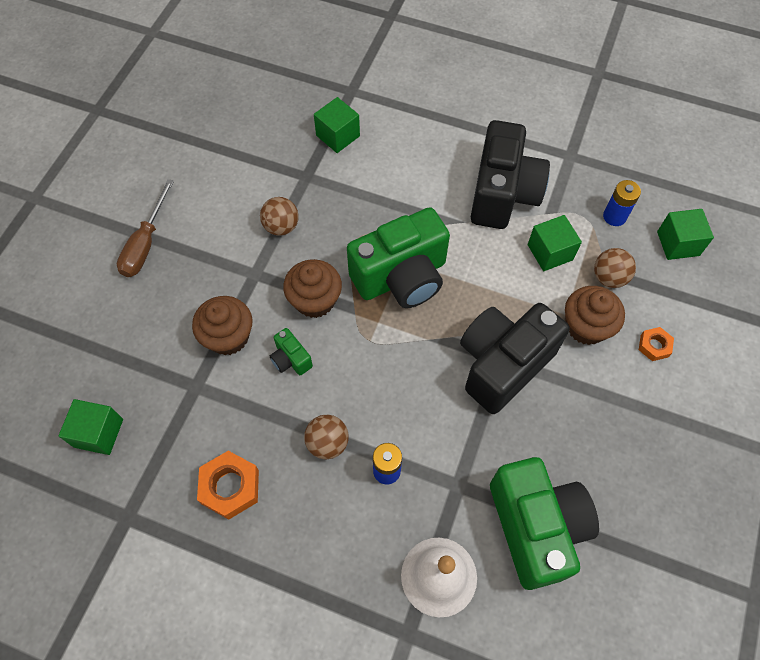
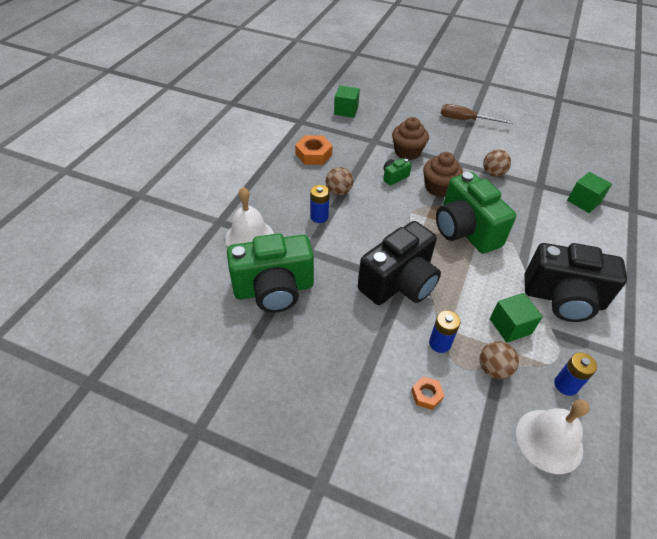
camera: 90 degrees right, 15 degrees down
black camera [460,303,570,414] -> black camera turned 90 degrees clockwise [358,221,441,305]
brown cupcake [565,286,625,345] -> blue battery [429,310,461,353]
green cube [657,209,714,260] -> white bell [516,399,590,474]

